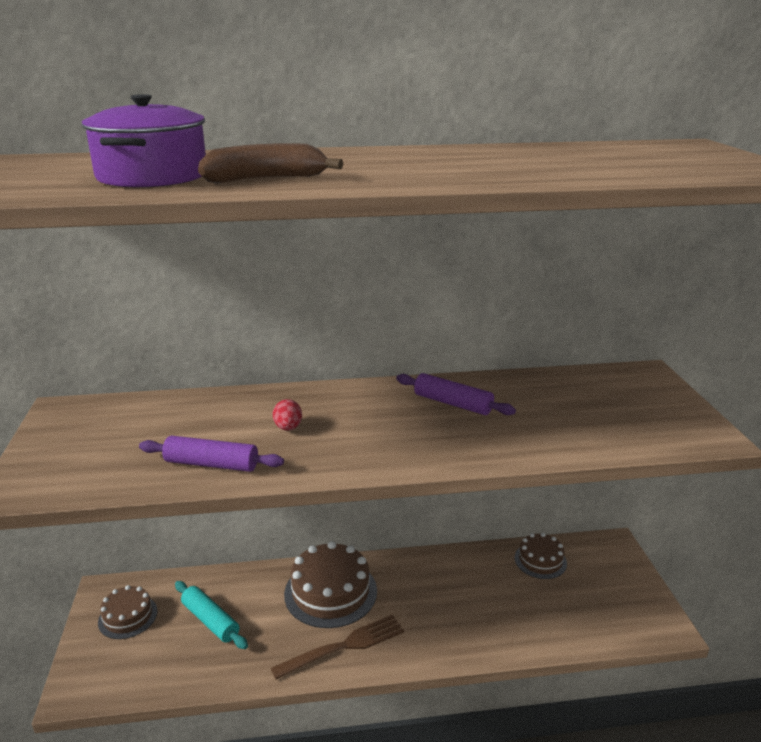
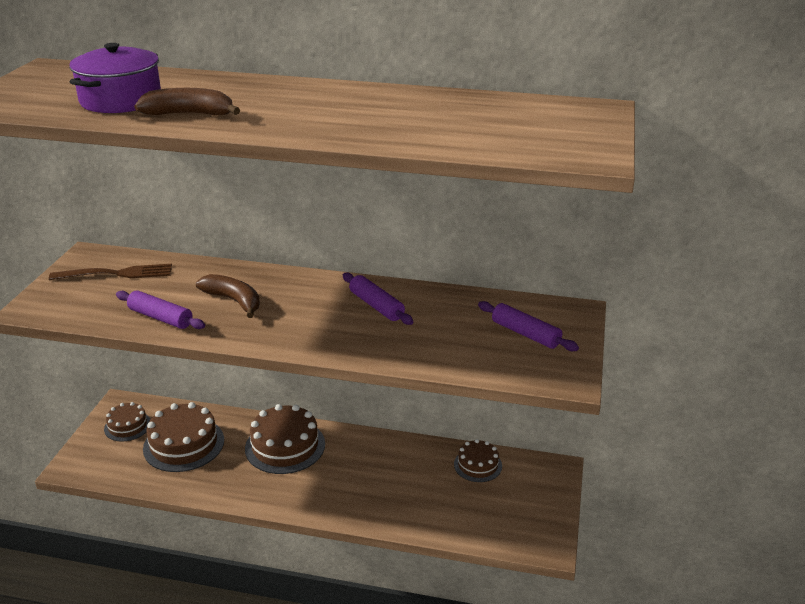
camera: 20 degrees right, 5 degrees up
turquoise rolling pin [175,581,248,649] -> brown cake [143,402,224,472]
brown fork [271,615,404,680] -> brown fork moved to [49,264,172,280]
red egg [273,399,302,431] -> brown banana [196,274,260,318]
none -> purple rolling pin [478,301,579,351]

